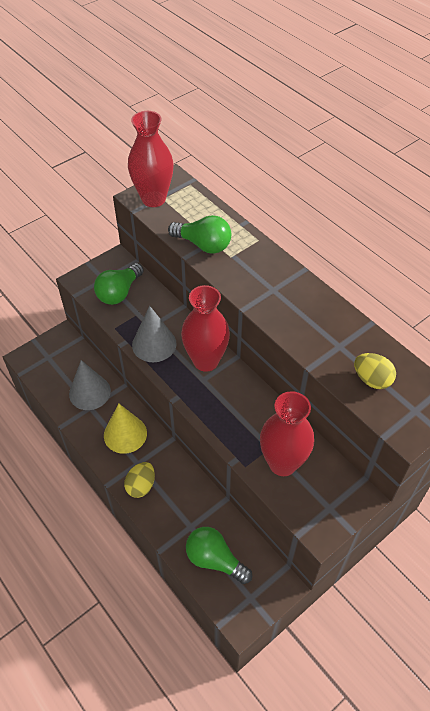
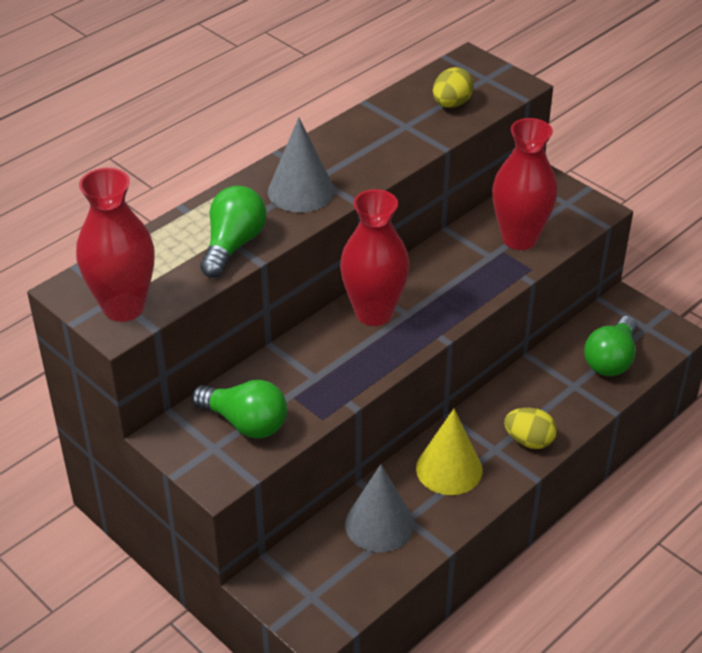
camera: 95 degrees left, 10 degrees down
grey cone [132,306,176,362] -> grey cone moved to [268,117,335,212]

